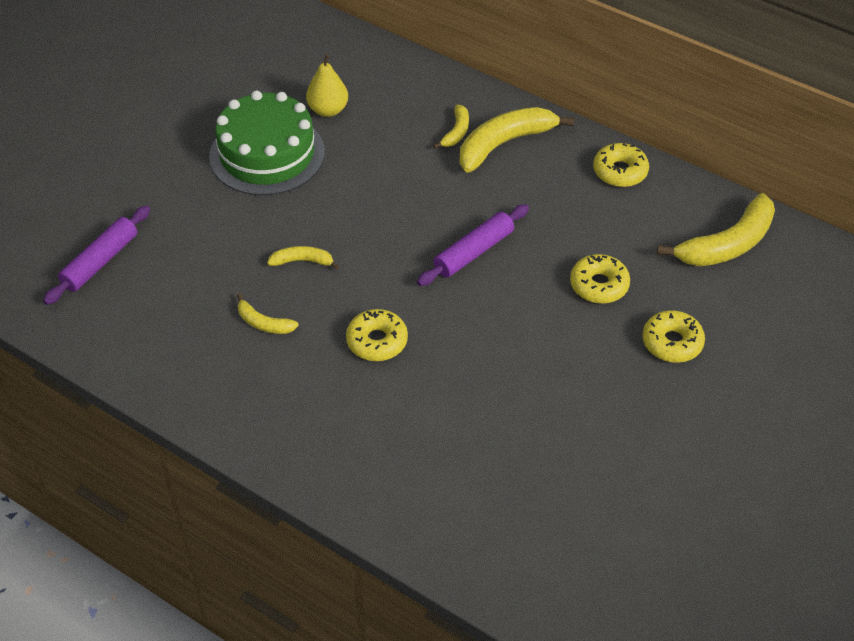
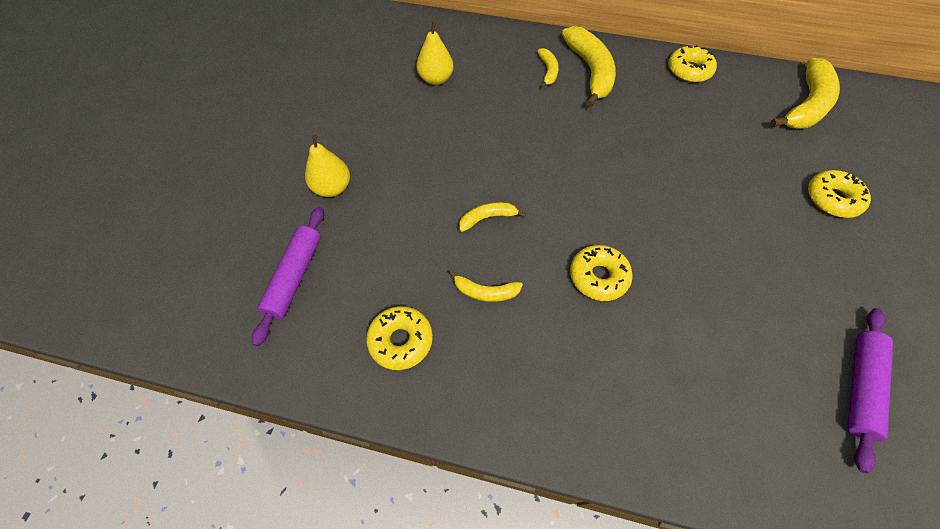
camera: 20 degrees left, 10 degrees up
green cake [209,91,325,195] -> none
purple rolling pin [417,204,529,286] -> purple rolling pin moved to [847,308,893,473]
yellow banana [459,107,574,173] -> yellow banana turned 135 degrees clockwise [562,26,616,107]
yellow donut [570,254,630,304] -> yellow donut moved to [366,306,433,370]
none -> yellow pear [305,134,350,197]

